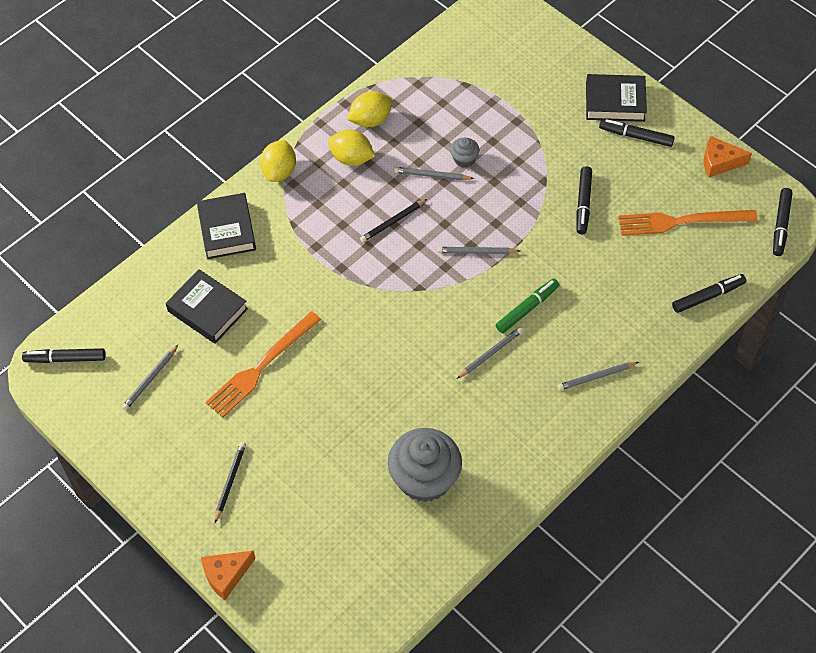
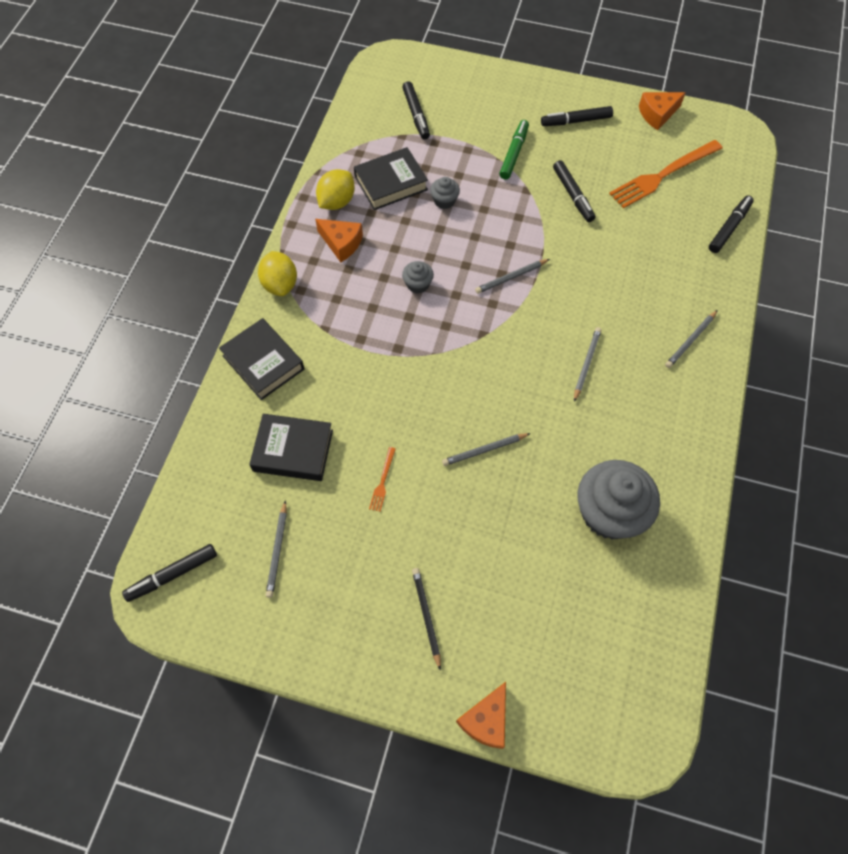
camera: 30 degrees left, 5 degrees up
orange fork [206,311,321,418] -> orange fork [369,447,396,512], size x0.43
yellow lemon [328,130,375,166] -> orange cheese [315,219,363,262]
black pencil [360,199,427,242] -> grey cupcake [402,261,434,294]
grey pencil [394,167,474,180] -> grey pencil moved to [442,433,531,466]
green marker [496,279,559,333] -> green marker moved to [499,120,529,180]
black book [586,74,647,122] -> black book moved to [354,147,428,210]
black marker [773,188,793,256] -> black marker moved to [402,81,430,139]

